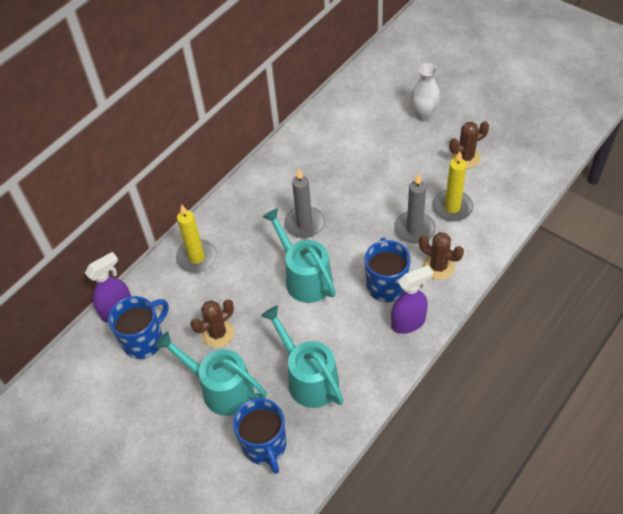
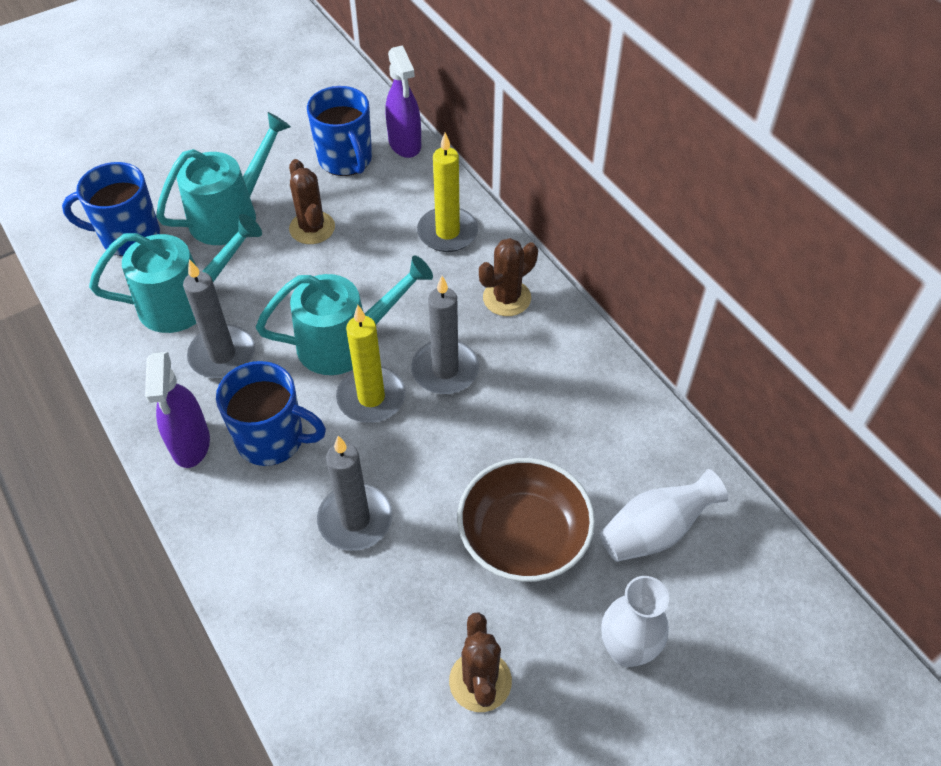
camera: 105 degrees right, 0 degrees up
brown cactus [419,232,464,280] -> brown cactus moved to [479,238,538,316]
yellow candle [433,151,473,222] -> yellow candle moved to [336,305,406,423]
none -> grey candle [183,259,255,379]
none -> brown bowl [457,458,595,582]
none -> white vase [600,469,728,562]

